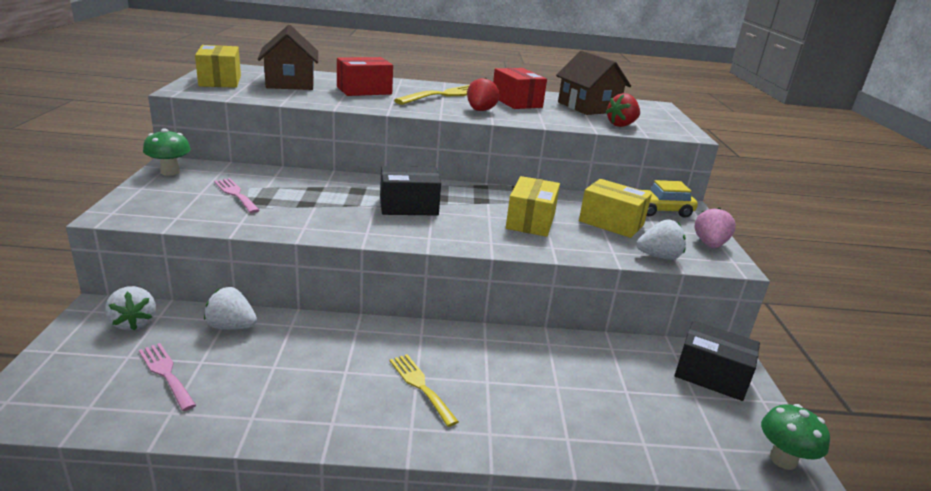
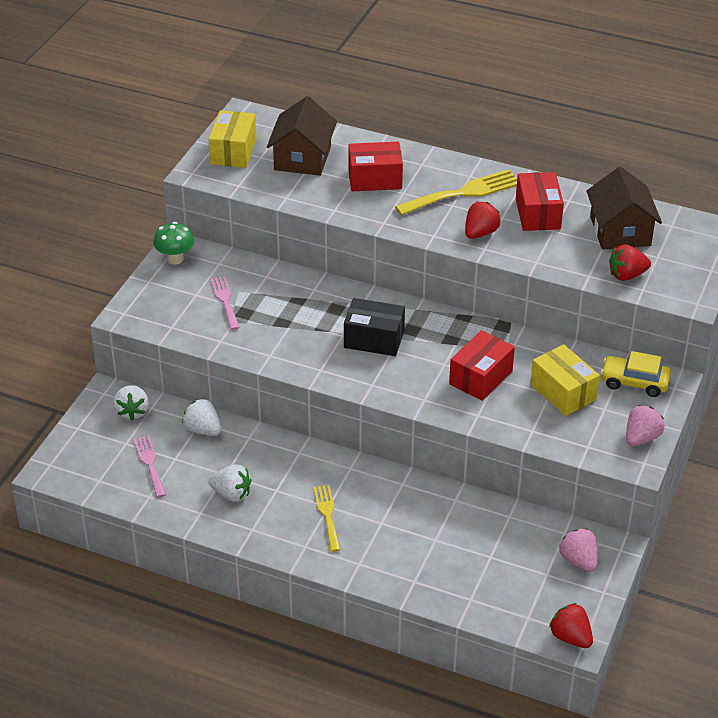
camera: 25 degrees right, 15 degrees up
yellow box [506,176,560,237] -> red box [449,330,515,401]
white strawberry [636,219,686,260] -> white strawberry moved to [209,464,251,502]
black box [675,321,760,401] -> pink strawberry [559,528,598,572]
green mushroom [761,404,830,470] -> red strawberry [549,603,593,648]

